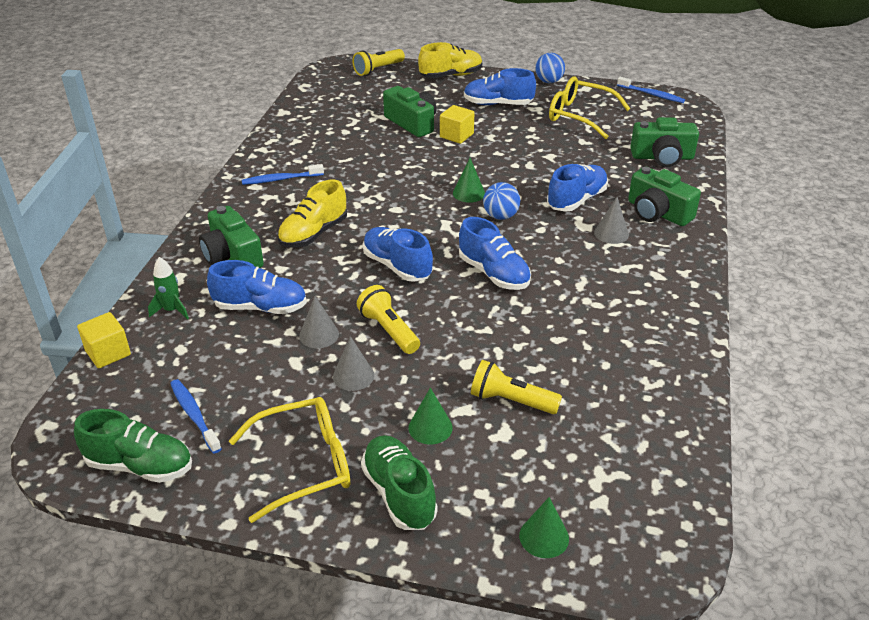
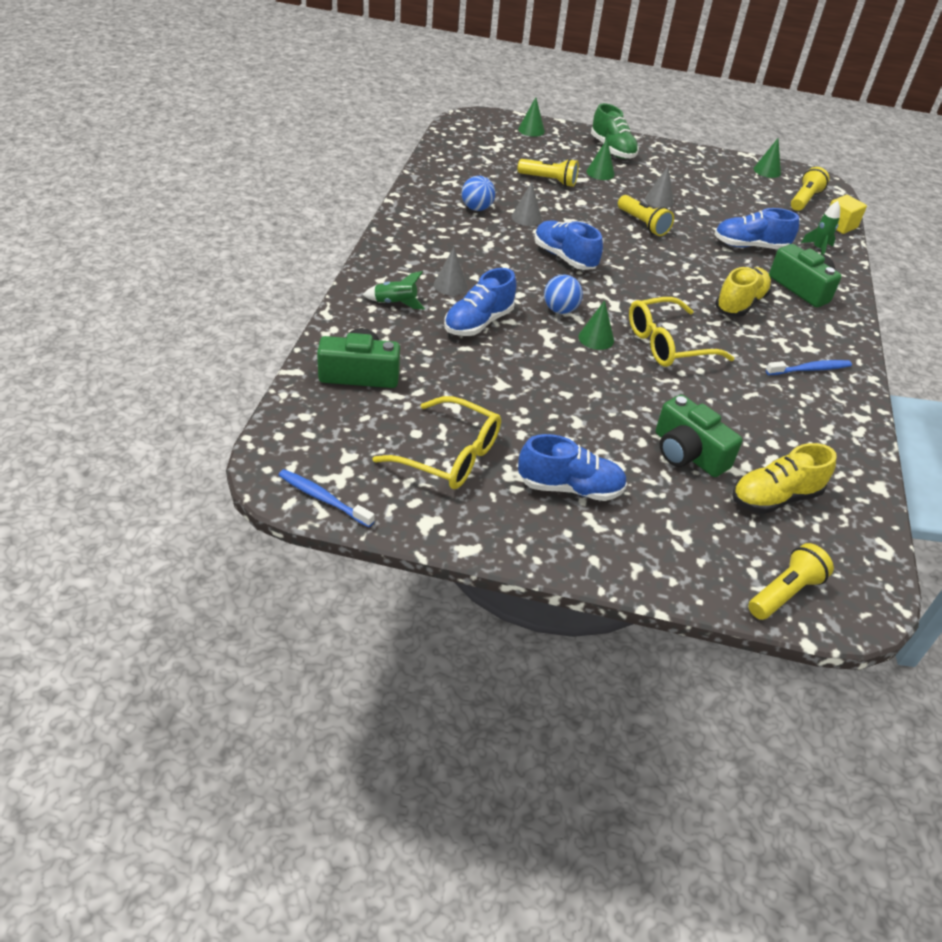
camera: 175 degrees right, 5 degrees up
green shoe [74,409,192,483] -> green cone [754,138,781,178]
blue toothbrush [170,379,222,454] -> none
yellow glasses [229,397,350,523] -> yellow glasses moved to [629,297,734,367]
grey cone [299,296,339,348] -> grey cone moved to [511,182,542,226]
blue shoe [363,227,433,282] -> none
yellow shoe [418,42,482,78] -> yellow shoe moved to [732,443,836,514]
yellow cube [440,105,474,144] -> none
blue ball [535,53,565,83] -> blue ball moved to [462,176,495,211]
green camera [628,166,701,226] -> green rocket [363,271,425,309]
none -> yellow flashlight [791,167,829,211]

